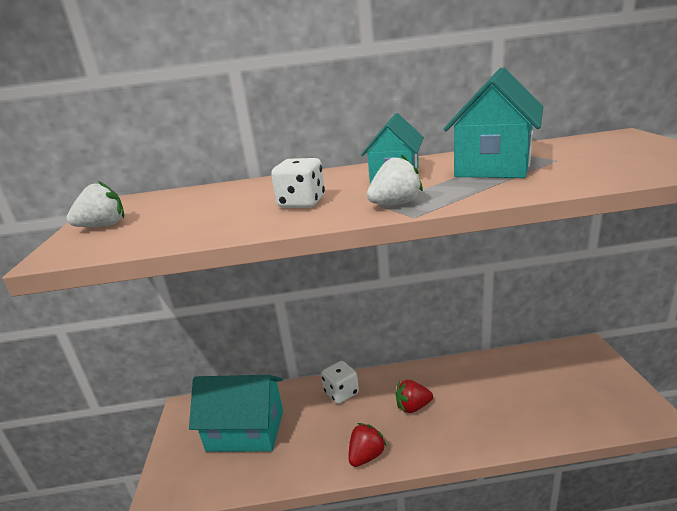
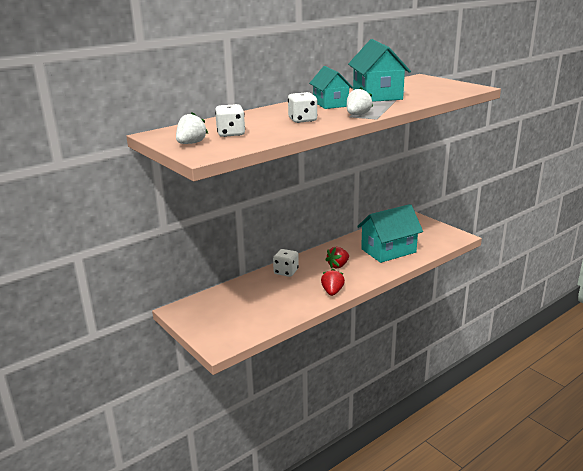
camera: 35 degrees left, 0 degrees up
turquoise house [189,375,283,452] -> turquoise house moved to [357,204,423,263]
none -> white dice [215,104,245,137]

